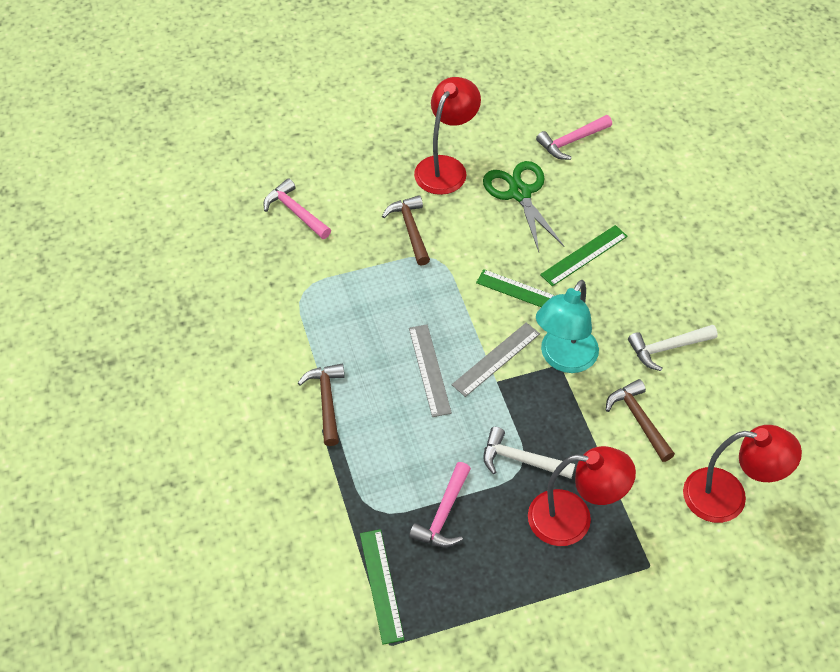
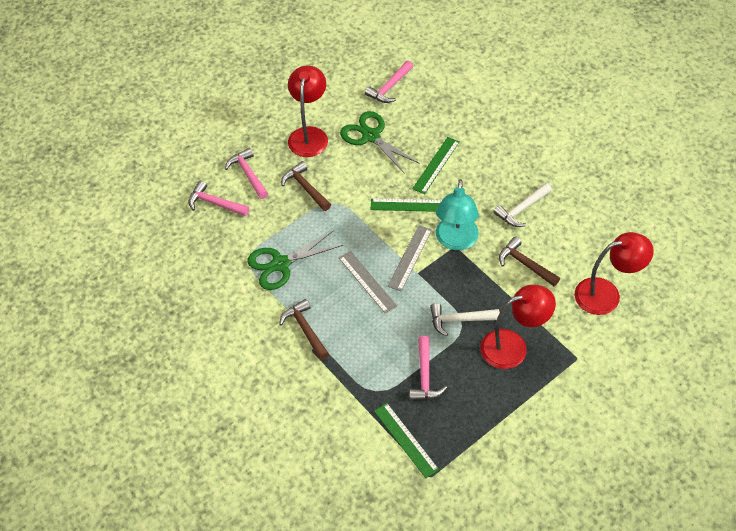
camera: 20 degrees left, 0 degrees up
none -> pink hammer [225,148,268,199]
none -> green scissors [247,230,343,290]

